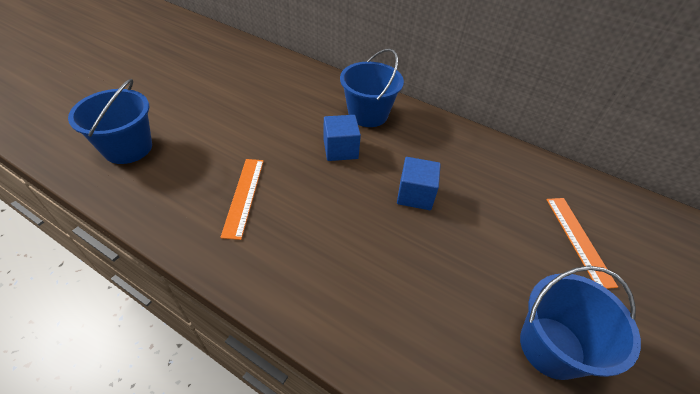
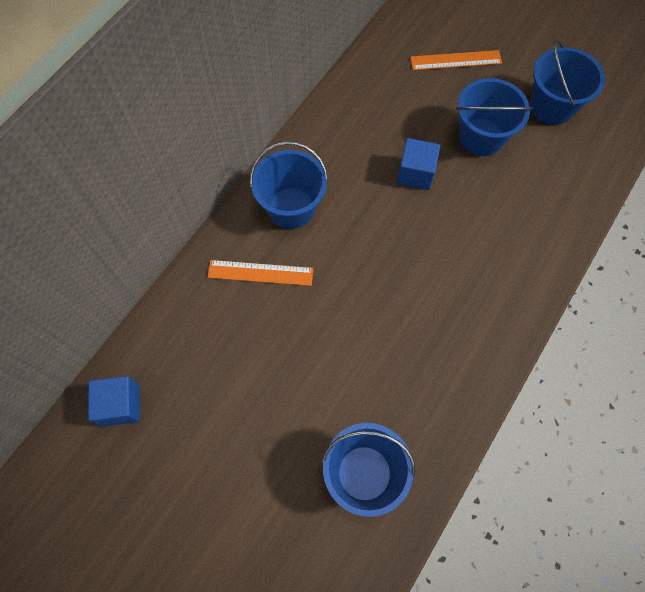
camera: 85 degrees left, 20 degrees up
orange ruler [220,159,264,240] -> orange ruler moved to [208,260,313,286]
blue cube [324,115,361,161] -> blue cube moved to [88,376,140,427]
none -> blue bucket [456,78,533,156]

